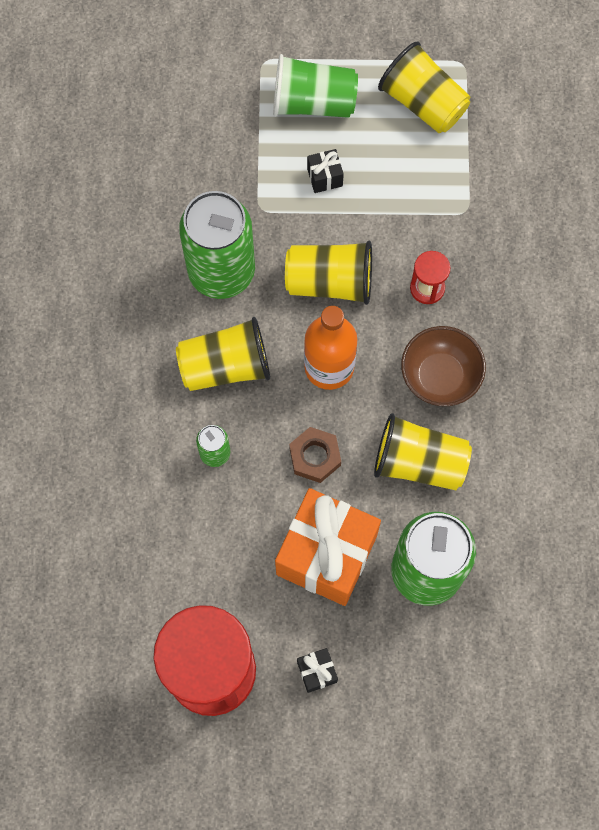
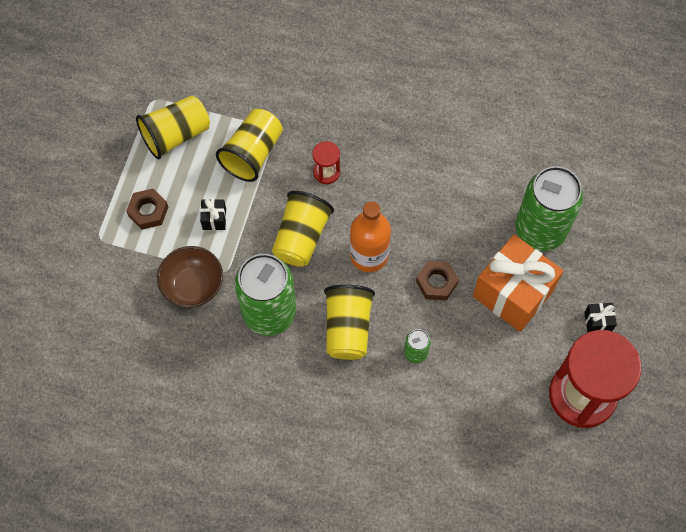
camera: 75 degrees left, 5 degrees down
green cup [273,54,358,118] -> brown nut [126,189,168,230]
yellow cup [374,413,472,490] -> yellow cup moved to [216,109,283,182]
brown bowl [401,326,486,406] -> brown bowl moved to [157,246,223,308]

